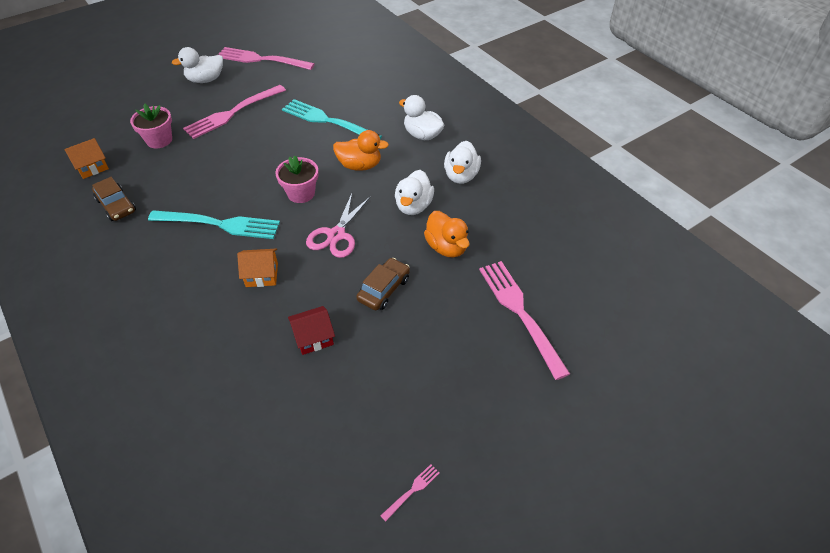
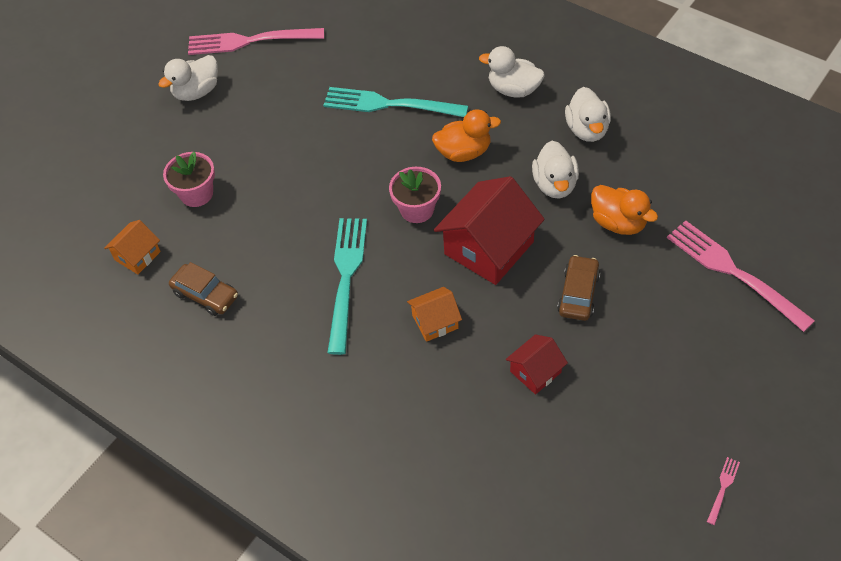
camera: 15 degrees left, 5 degrees up
turquoise fork [148,210,280,239] -> turquoise fork turned 75 degrees counterclockwise [327,218,367,355]
pink fork [183,85,286,139] -> none
pink scissors [306,193,371,258] -> red house [434,176,545,285]

